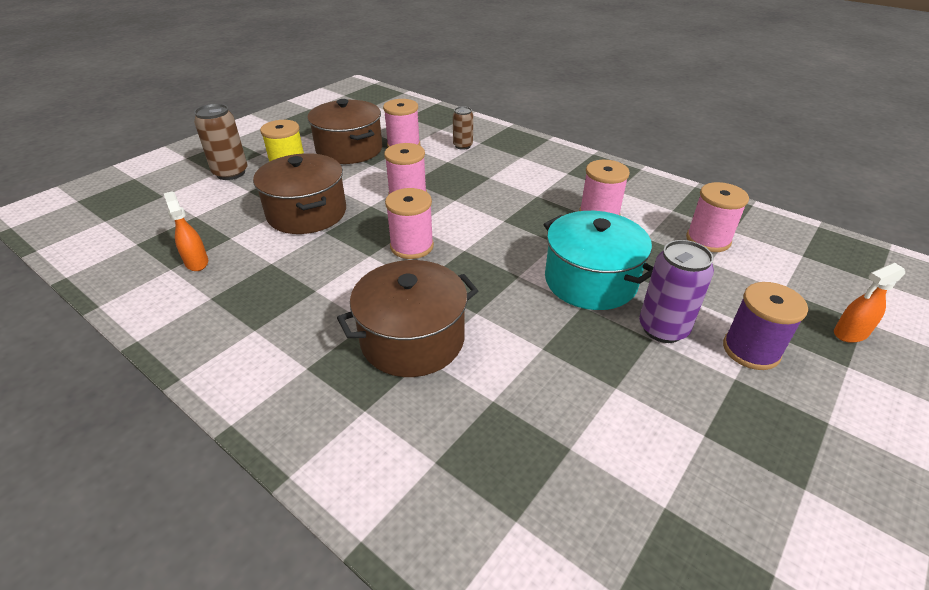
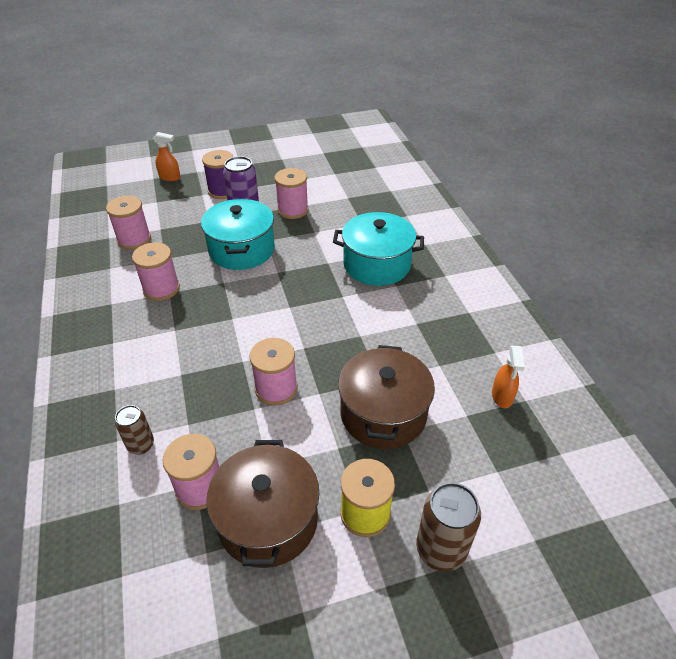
camera: 145 degrees left, 5 degrees up
brown pot [337,260,478,377] -> turquoise pot [333,212,424,286]
pink spool [385,188,434,259] -> pink spool moved to [275,168,309,219]

